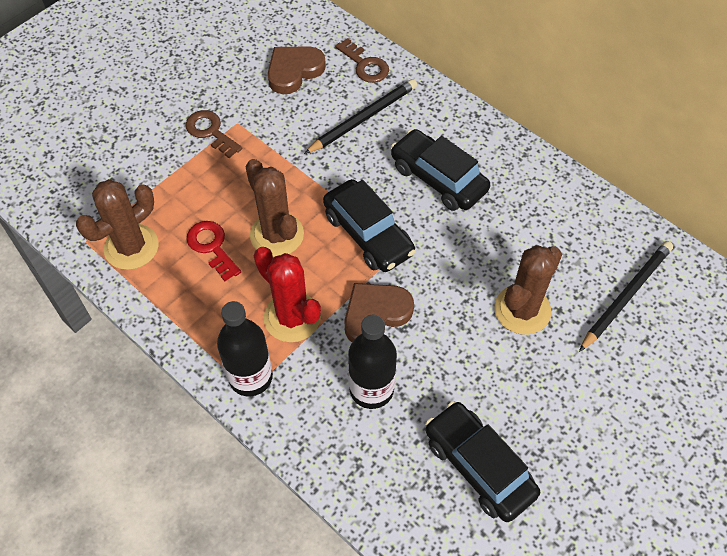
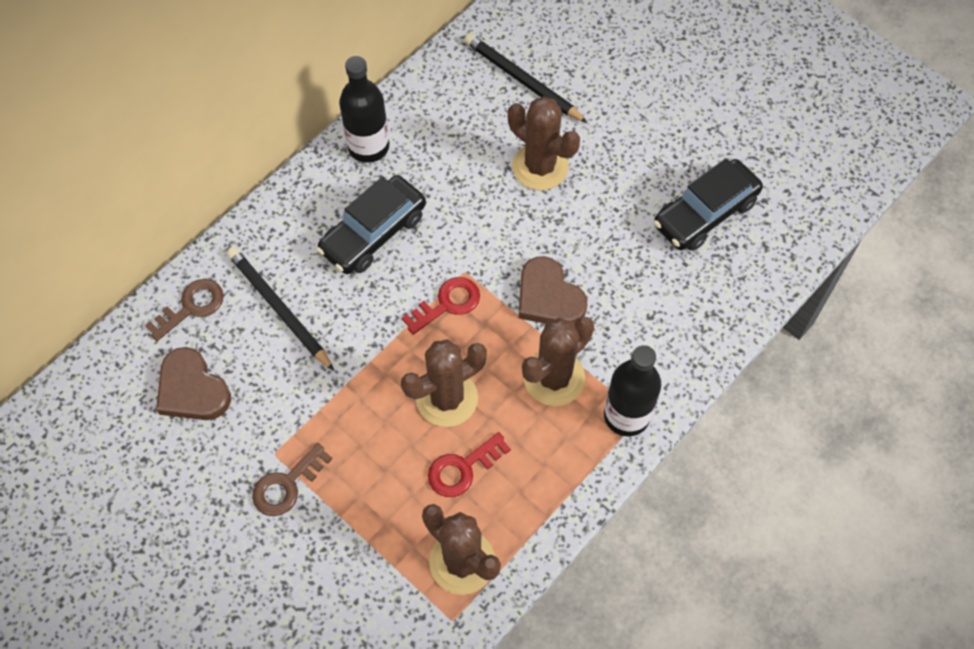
camera: 90 degrees left, 5 degrees up
red cactus [254,247,321,342] -> brown cactus [522,317,594,406]
black car [323,179,416,272] -> red key [402,277,480,335]
black bottle [348,315,397,409] -> black bottle moved to [339,56,389,163]

